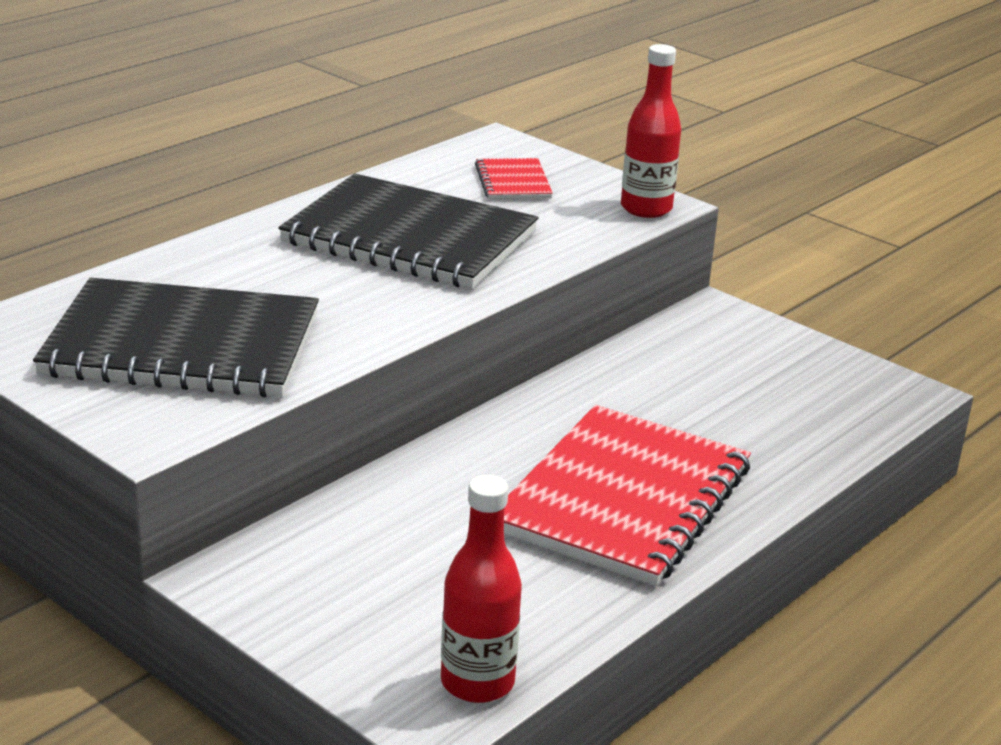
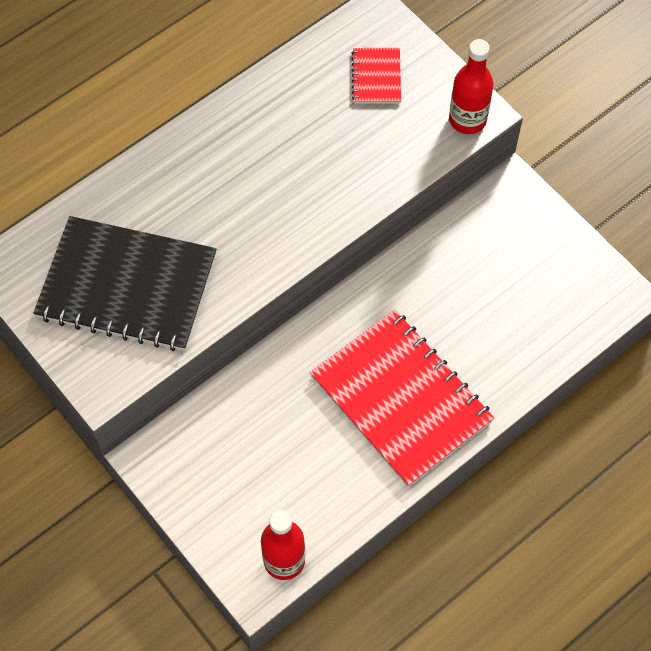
camera: 10 degrees right, 35 degrees up
black notebook [278,173,539,289] -> none
red notebook [504,405,751,586] -> red notebook turned 75 degrees counterclockwise [310,310,494,487]

